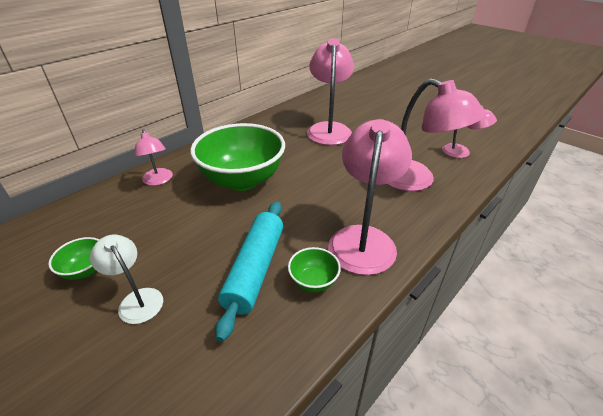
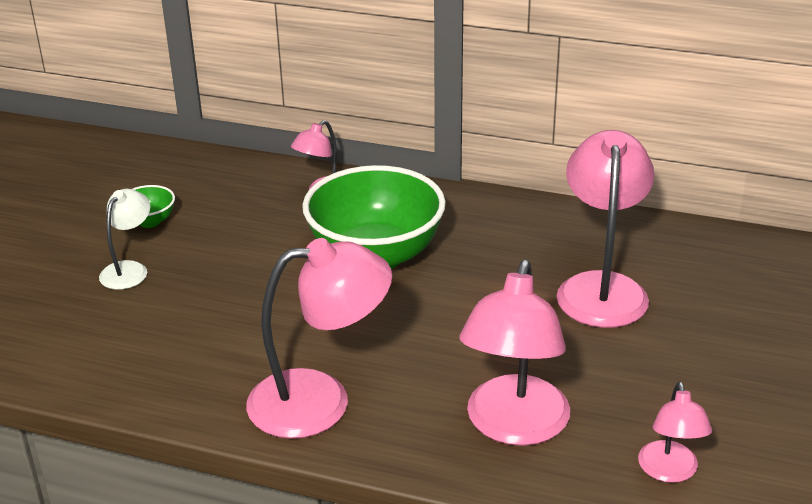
camera: 65 degrees right, 5 degrees down
turquoise rolling pin [215,201,283,342] -> none
green bowl [288,247,341,292] -> none
pink lamp [307,38,354,145] -> pink lamp turned 60 degrees counterclockwise [557,130,655,328]

